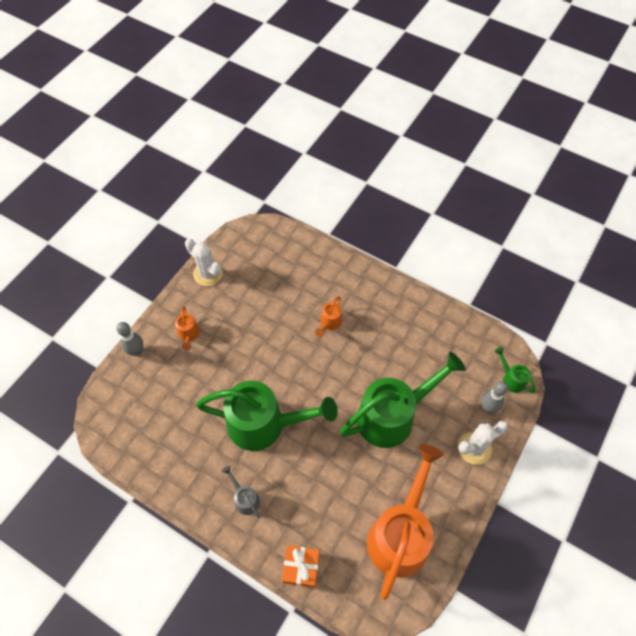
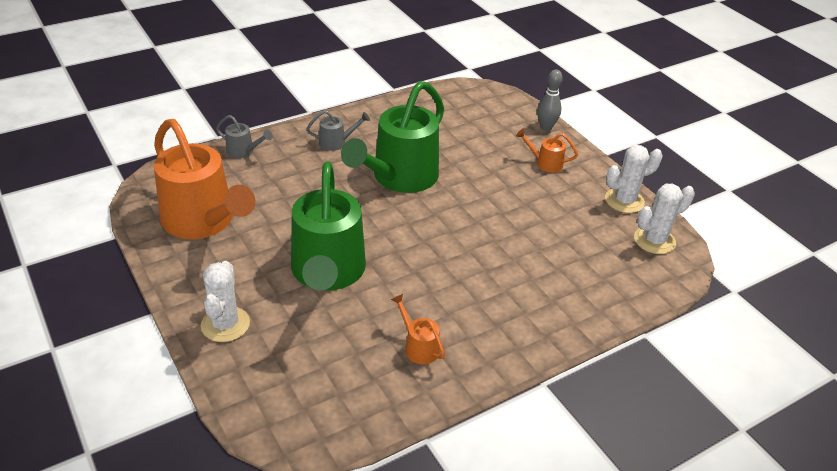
camera: 115 degrees right, 20 degrees down
orange gift [282,545,320,588] -> grey watering can [216,115,273,158]
orange watering can [315,296,342,337] -> orange watering can moved to [391,294,445,364]
grey bowling pin [481,381,508,413] -> none
green watering can [495,347,535,393] -> none
none -> white cactus [634,184,695,254]

